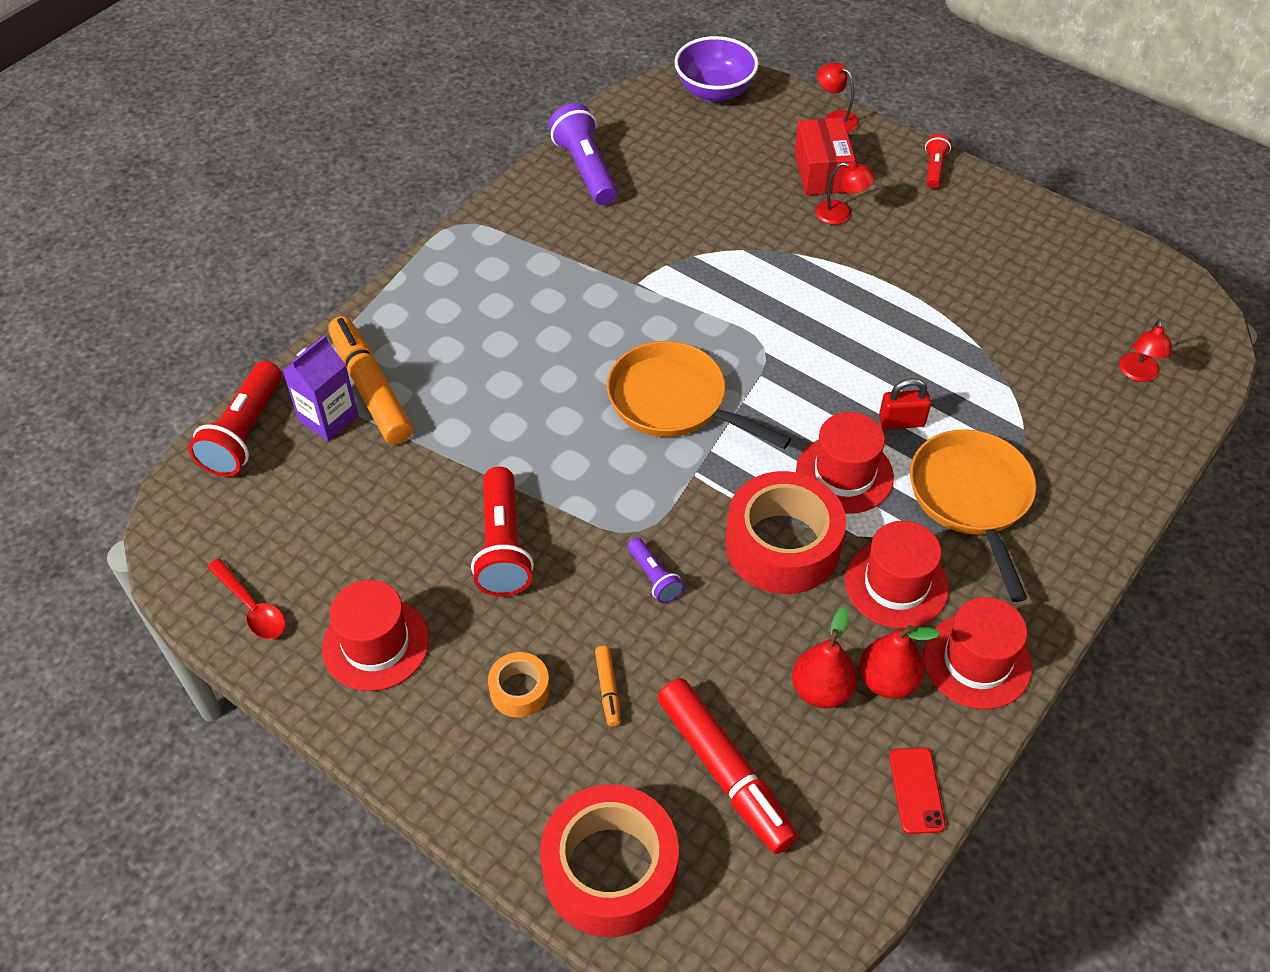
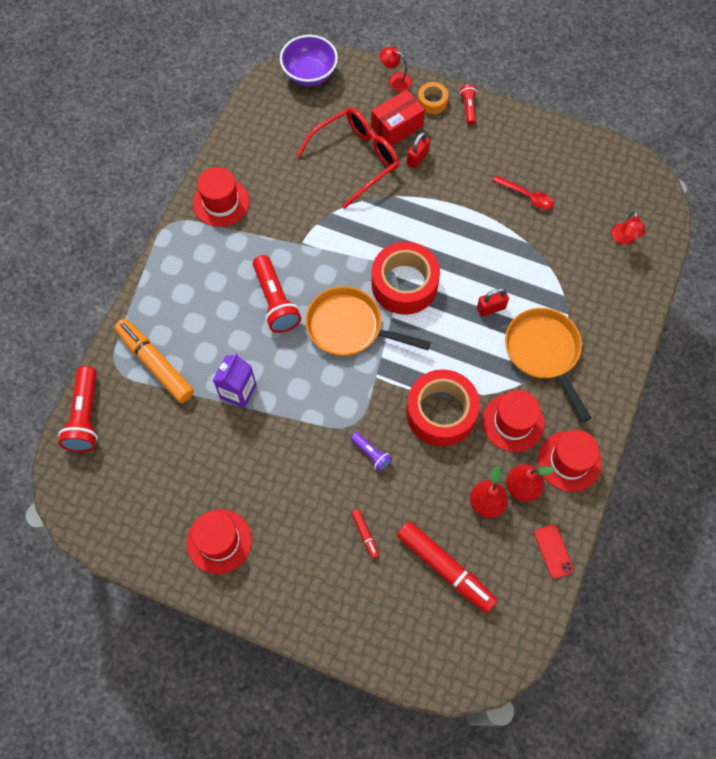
camera: 15 degrees left, 15 degrees up
red spoon [208,559,286,639] -> red spoon moved to [493,175,554,210]
purple carton [283,335,358,441] -> purple carton moved to [213,353,256,408]
red flashlight [471,467,534,597] -> red flashlight moved to [253,255,301,333]
orange tape [488,652,550,718] -> orange tape moved to [418,82,448,114]
red tape [540,784,679,937] -> red tape moved to [372,242,440,315]
purple flashlight [548,103,617,205] -> none
orange marker [595,646,621,727] -> red marker [351,509,379,559]
red box [794,118,855,195] -> red box turned 75 degrees clockwise [371,89,425,146]
red hat [796,412,894,514] -> red hat moved to [193,167,249,227]
red lamp [815,161,875,225] -> red padlock [407,132,430,169]
none -> red glasses [296,108,399,209]

